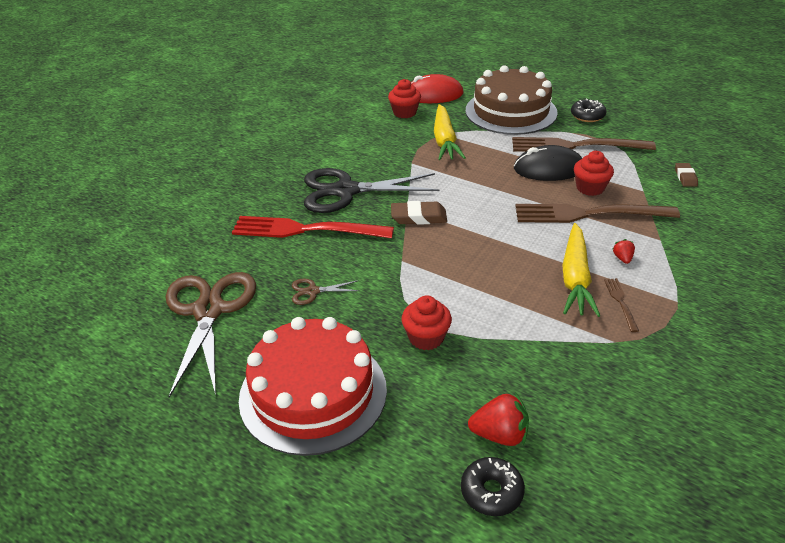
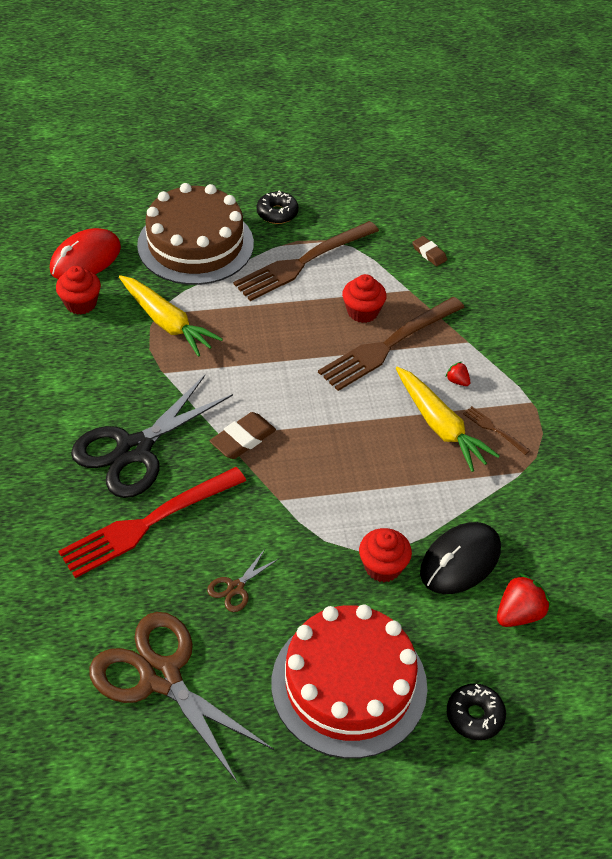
camera: 45 degrees left, 10 degrees up
black donut [461,457,525,516] -> black donut moved to [447,683,506,740]
black mouse [514,145,582,181] -> black mouse moved to [420,522,501,594]

